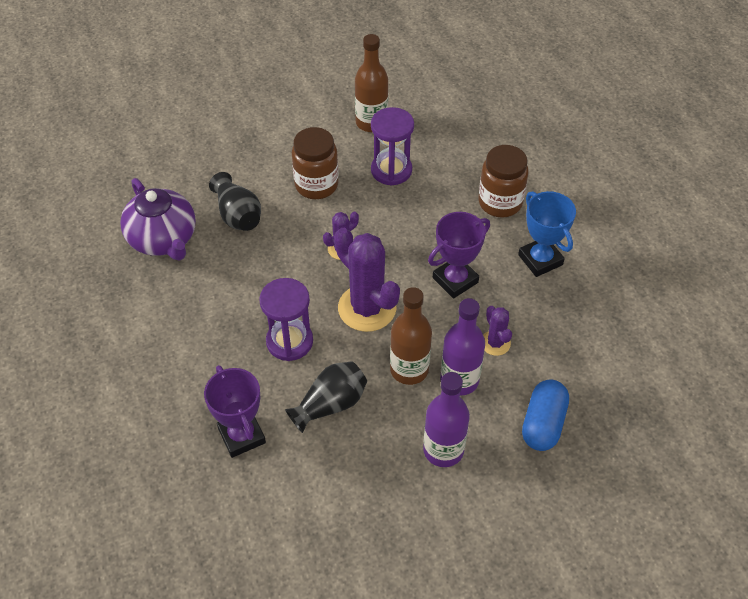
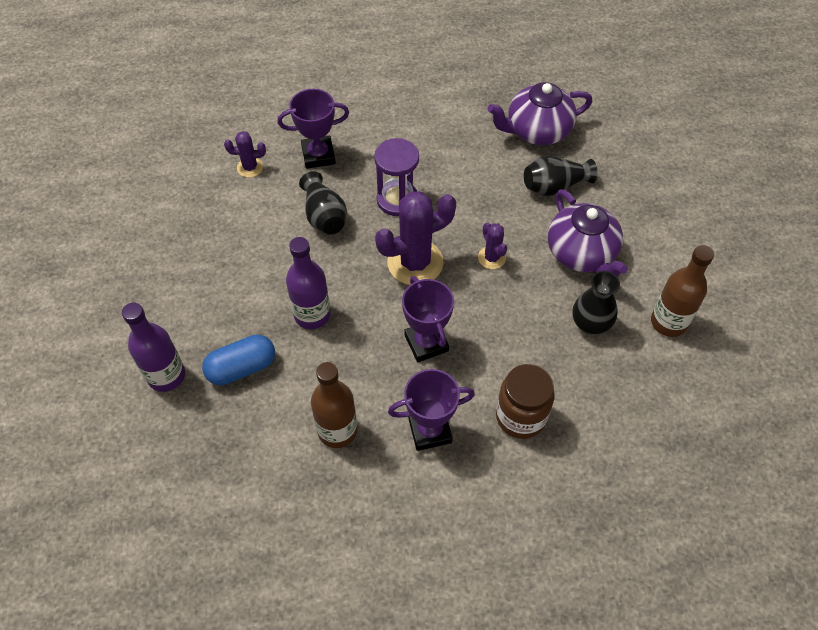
camera: 105 degrees right, 5 degrees up
brown jar [292,127,339,199] -> purple teapot [548,189,628,277]
purple hourglass [371,107,414,186] -> black vase [572,271,620,335]
brown bottle [390,287,432,385] -> brown bottle moved to [311,362,357,448]
purple bottle [423,372,470,467] -> purple bottle moved to [122,303,185,392]
purple cactus [483,306,512,356] -> purple cactus moved to [224,131,266,178]
blue trophy [518,191,576,277] -> purple trophy [388,369,475,451]
blue capsule [522,380,569,451] -> blue capsule turned 60 degrees counterclockwise [202,335,275,385]

